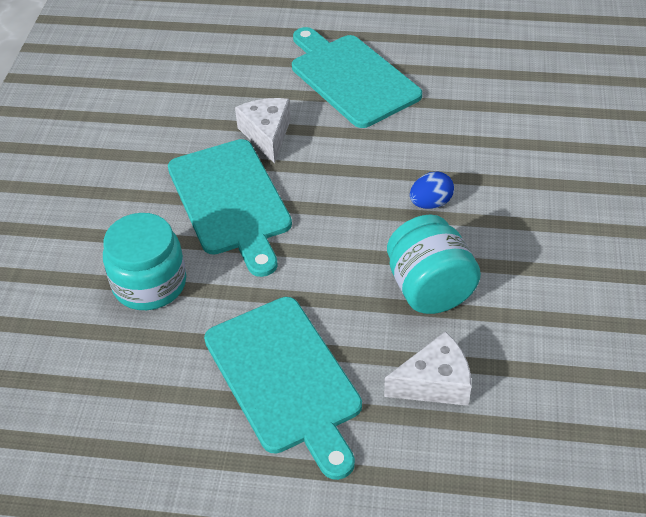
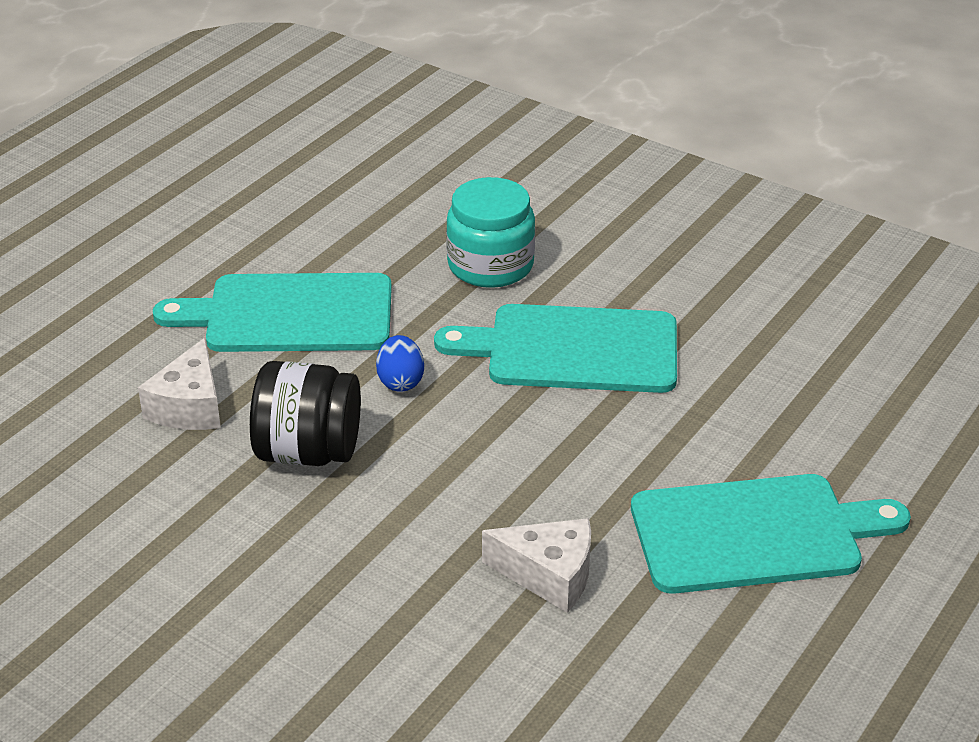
camera: 115 degrees right, 10 degrees down
white cheese [235,98,291,164] -> white cheese moved to [482,518,591,613]
turquoise jar [387,214,481,314] -> black jar [250,361,361,466]
blue egg [410,171,454,209] -> blue egg moved to [376,335,424,392]

